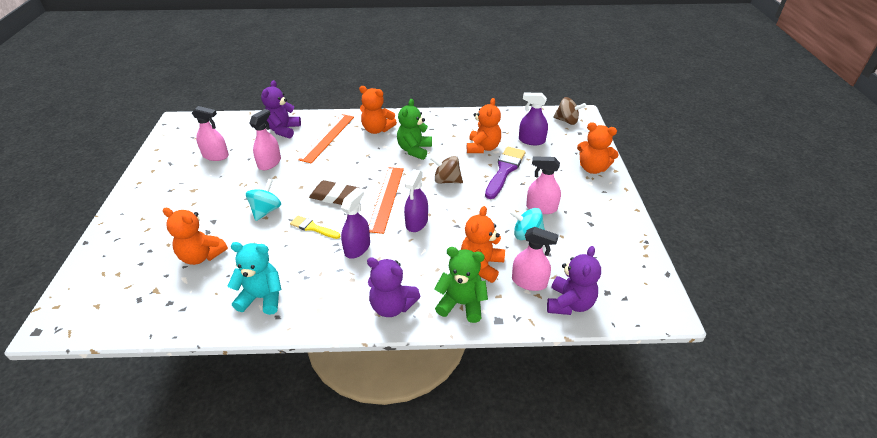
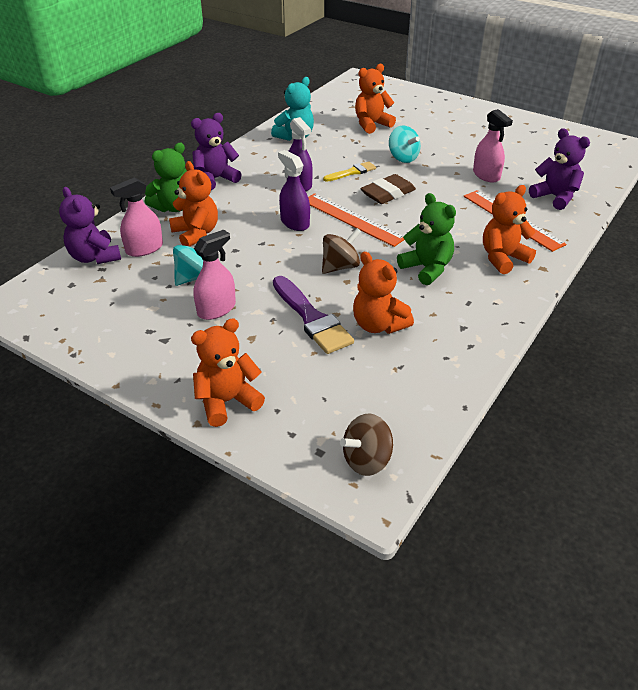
camera: 125 degrees right, 0 degrees up
pink spray bottle [192,106,229,161] -> none
purple spray bottle [519,93,548,145] -> none

